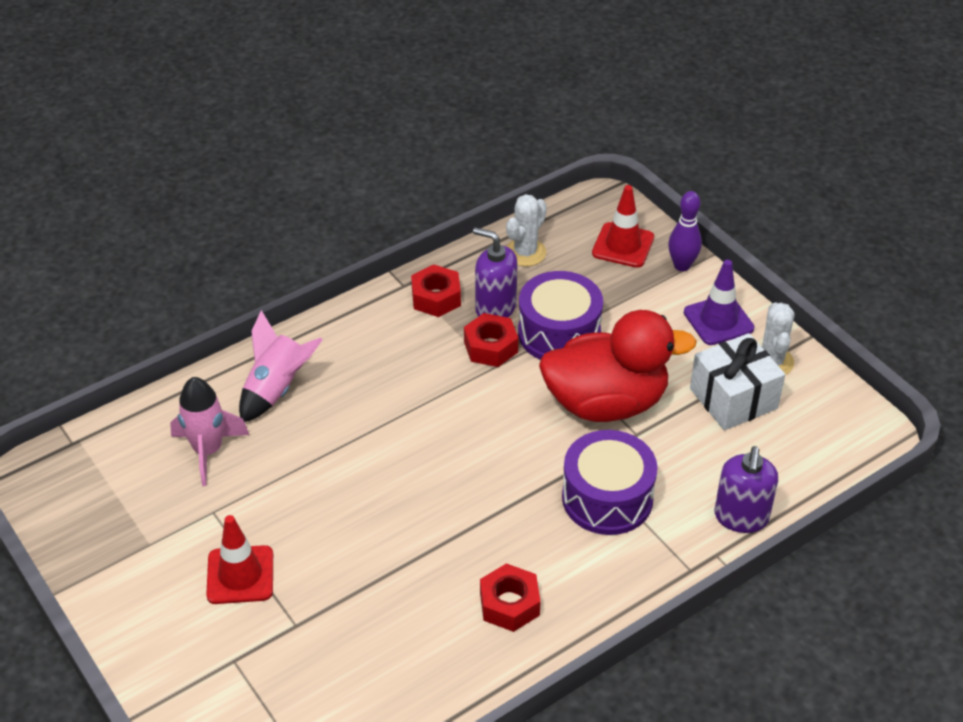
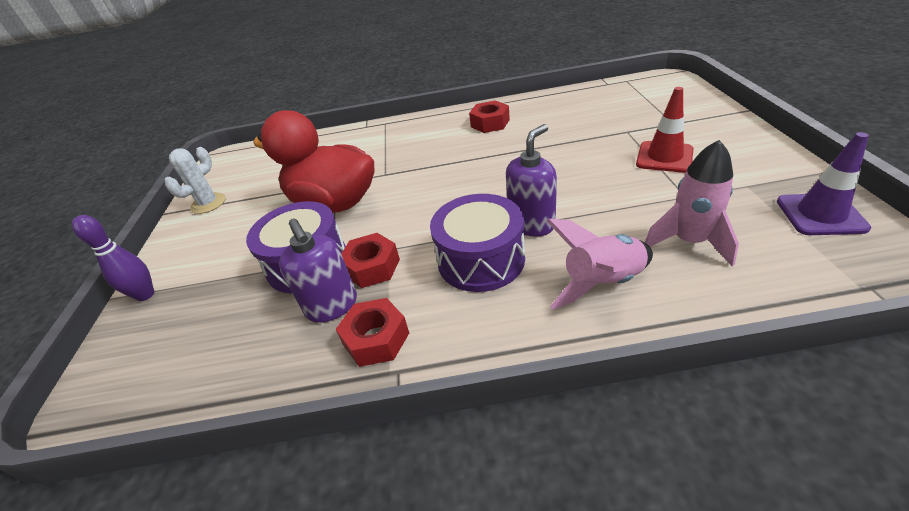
camera: 145 degrees left, 5 degrees down
white cactus [506,194,547,266] -> none
purple drum [562,430,657,535] -> purple drum moved to [430,194,525,292]
red traffic cone [592,185,654,268] -> none
purple traffic cone [684,260,754,345] -> purple traffic cone moved to [777,132,871,235]
white gift [690,333,785,430] -> none
purple soap dispenser [714,446,778,533] -> purple soap dispenser moved to [506,124,557,237]

